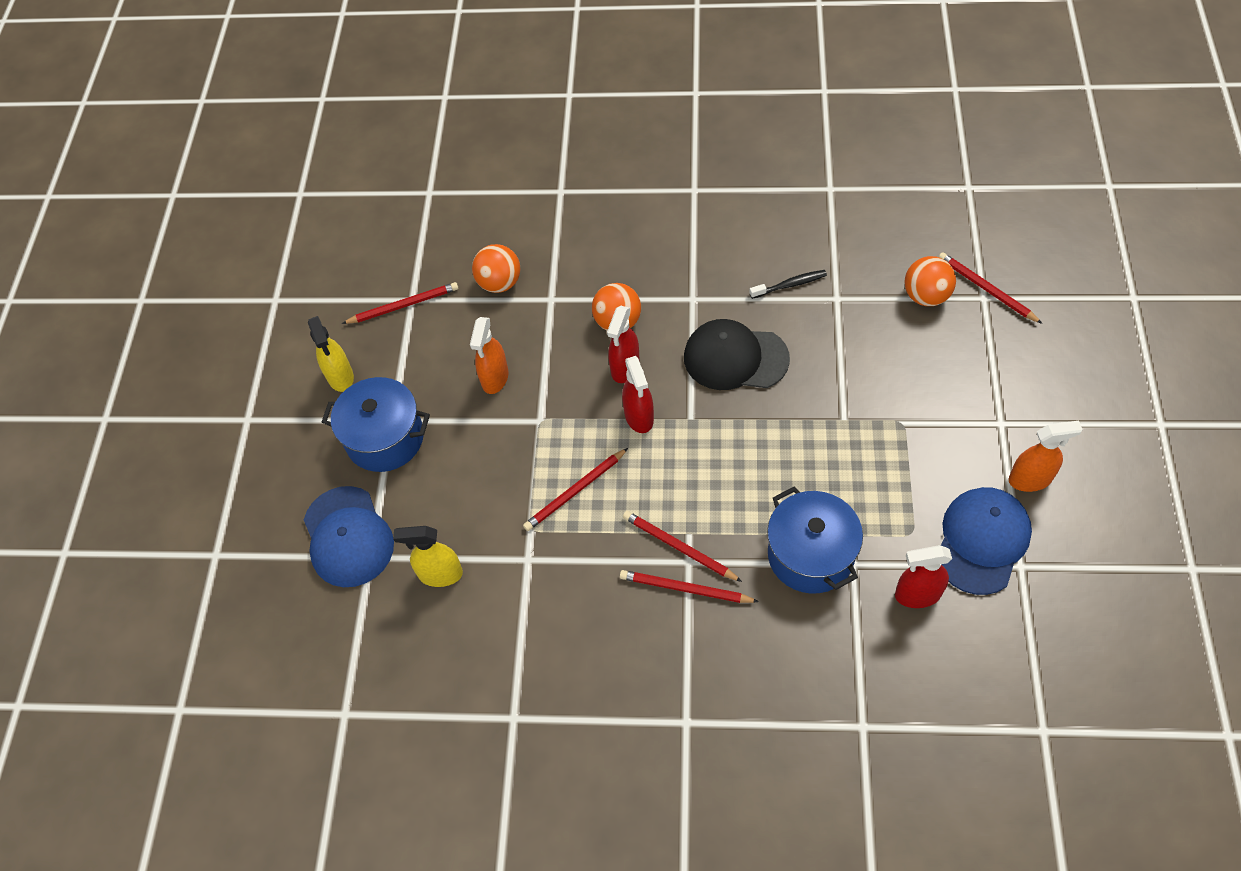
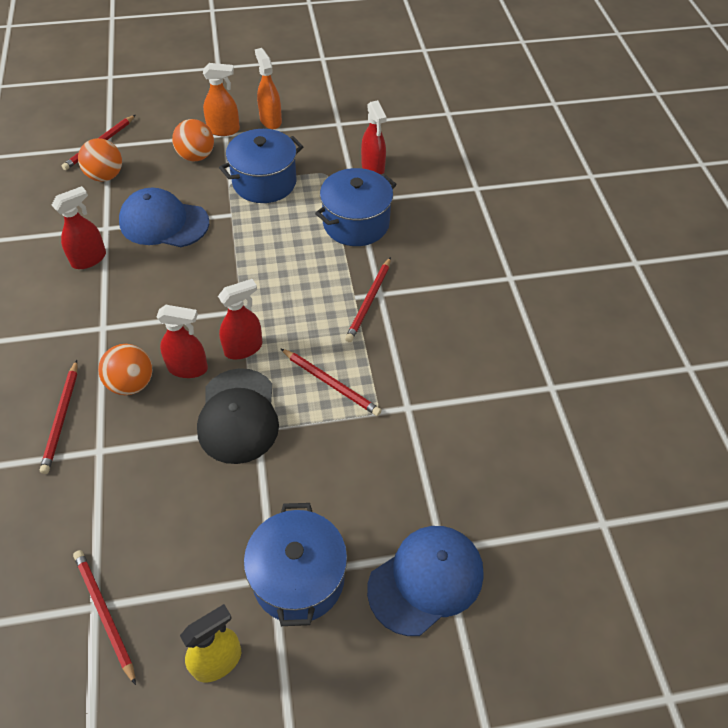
camera: 110 degrees left, 5 degrees down
yellow spray bottle [393,526,463,587] -> none
orange spray bottle [470,317,508,394] -> orange spray bottle moved to [203,63,240,136]
orange ball [472,244,520,293] -> orange ball moved to [172,119,214,161]
red pencil [620,570,759,603] -> red pencil moved to [40,360,78,474]
black cap [684,319,790,390] -> black cap moved to [197,368,279,464]
black toothbrush [749,270,827,299] -> red spray bottle [52,186,106,269]
blue cap [941,487,1032,595] -> blue cap moved to [119,187,209,247]
none -> blue pot [219,129,303,203]

